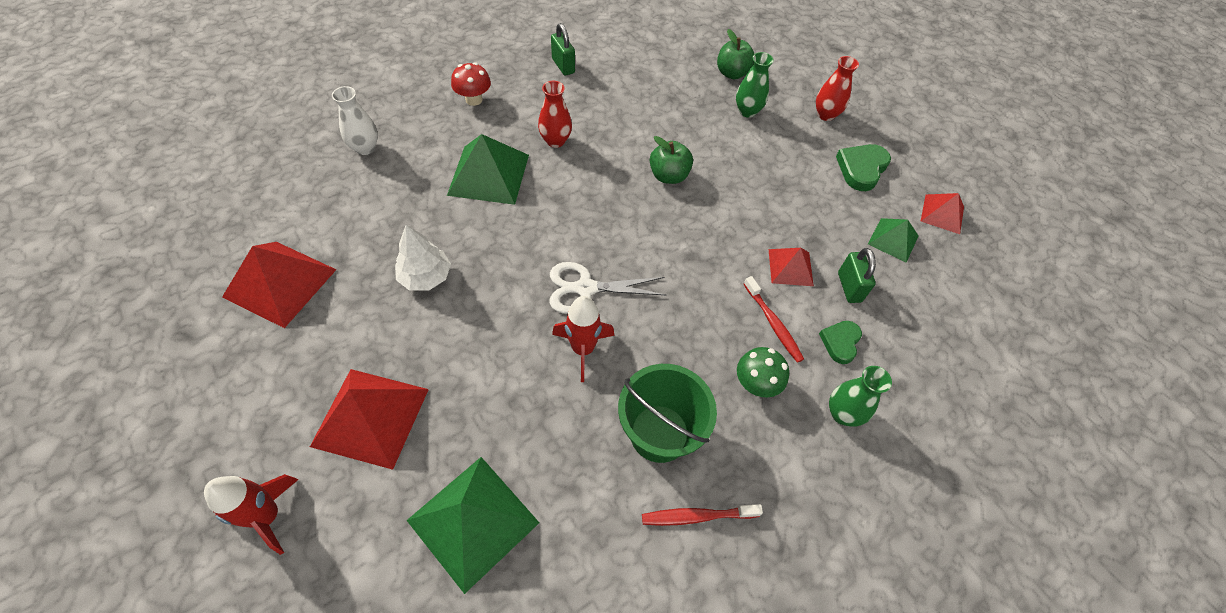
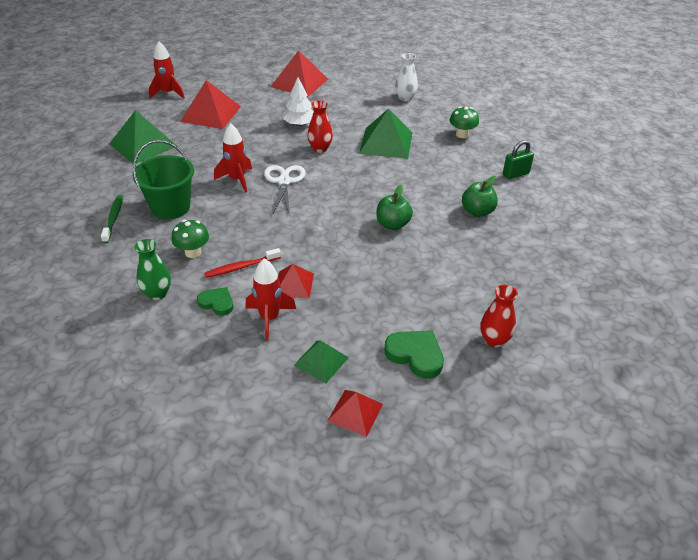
camera: 95 degrees right, 15 degrees down
red mushroom [451,62,491,106] -> green mushroom [449,106,479,138]
red vase [538,81,572,148] -> red vase moved to [307,100,333,153]
red toothbrush [642,504,763,526] -> green toothbrush [101,195,123,243]
green apple [717,29,754,80] -> green apple moved to [462,176,498,217]
green vase [736,52,774,118] -> none
green padlock [838,248,876,303] -> red rocket [245,259,296,341]

